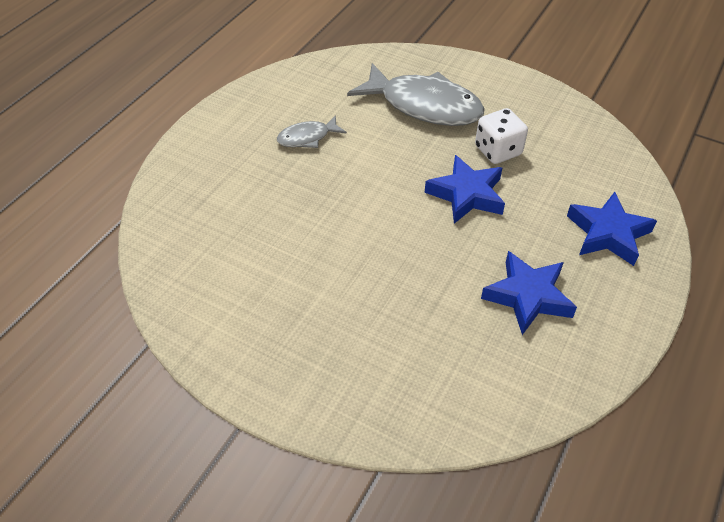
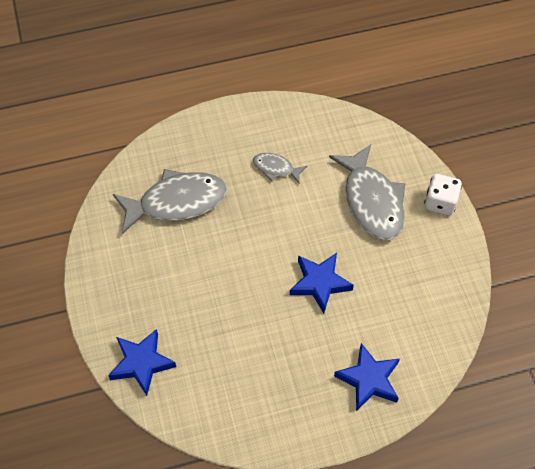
camera: 45 degrees right, 10 degrees up
white dice [475,108,528,164] -> white dice moved to [424,174,462,216]
blue star [481,251,577,335] -> blue star moved to [108,329,176,396]
none -> grey fish [113,169,227,234]

